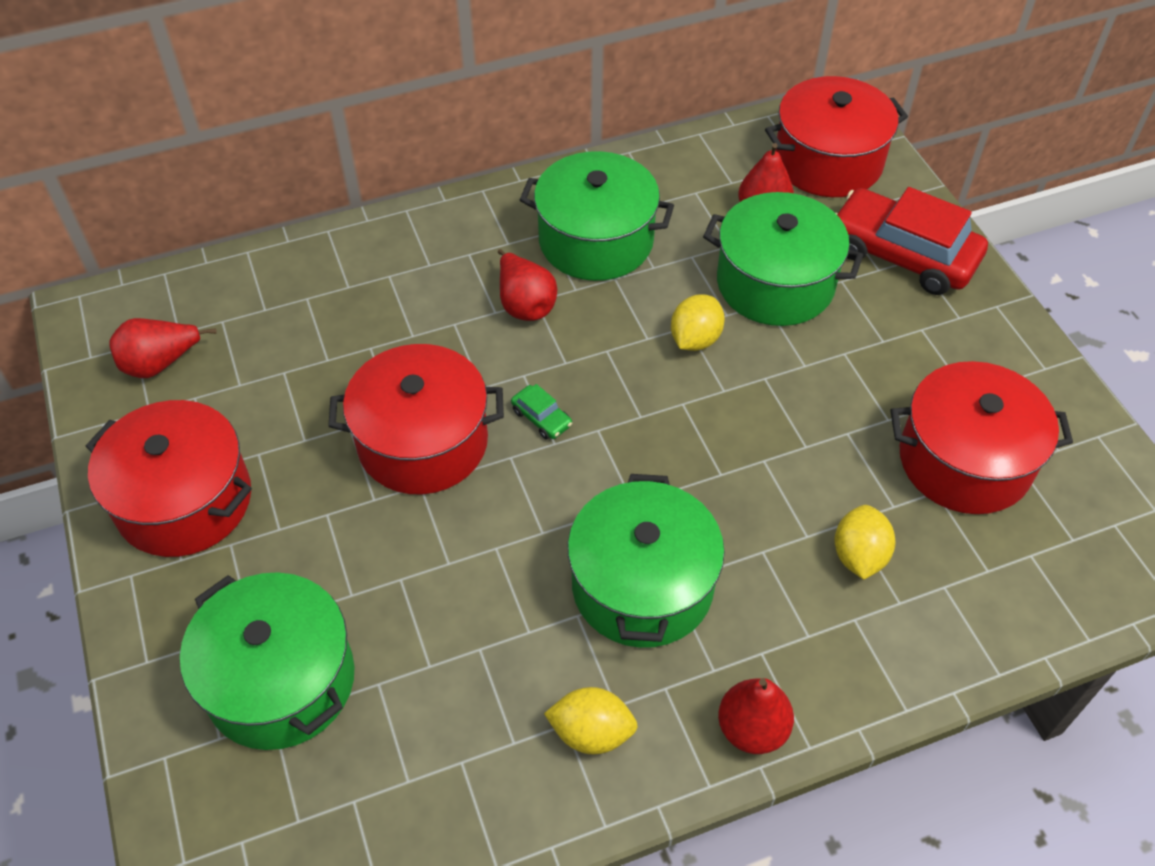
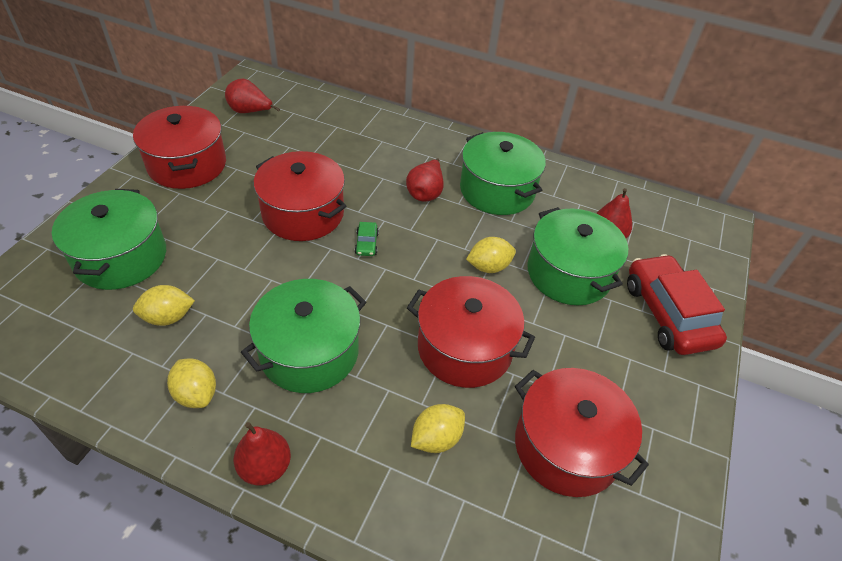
camera: 40 degrees right, 5 degrees down
red pot [765,76,908,197] -> red pot moved to [407,276,535,388]
none -> yellow lemon [133,285,195,326]

